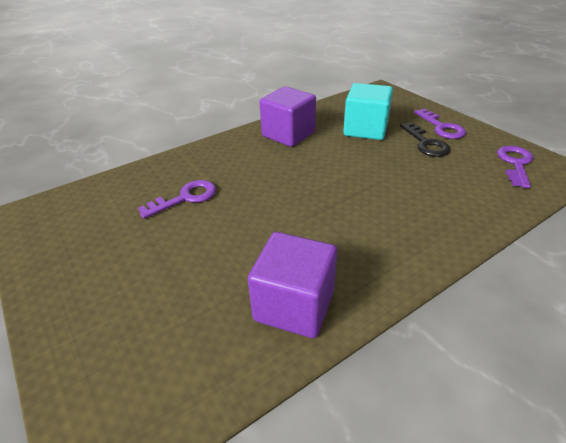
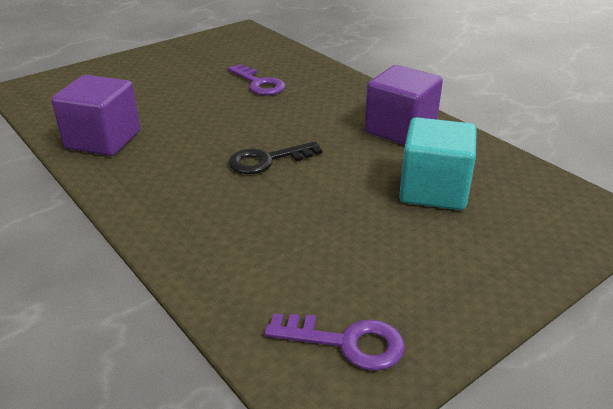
camera: 85 degrees right, 5 degrees down
black key [400,122,450,157] -> black key moved to [228,141,322,174]
purple key [414,109,466,139] -> none

